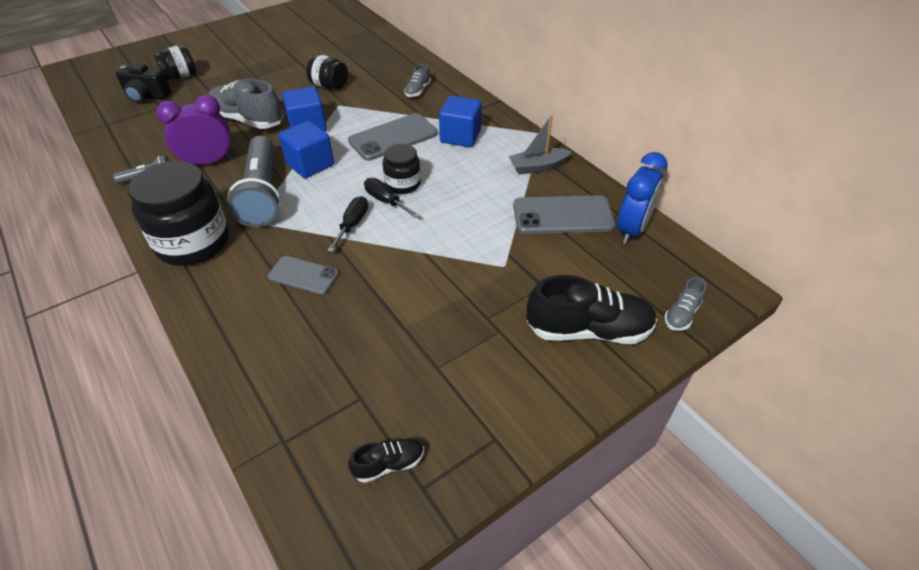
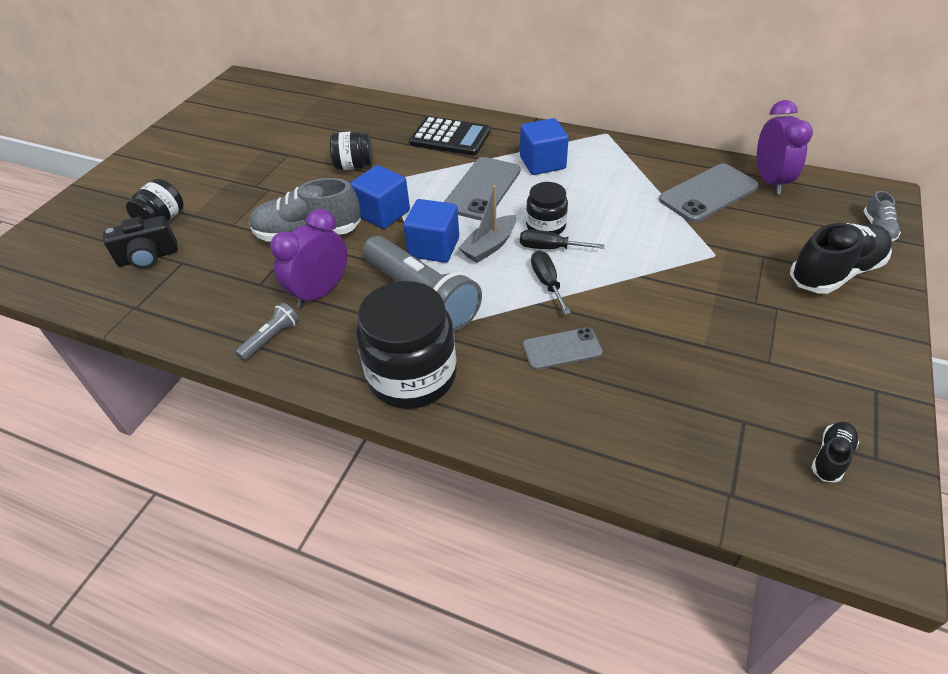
camera: 30 degrees left, 0 degrees up
grey shoe [404,64,431,97] -> black calculator [409,116,491,156]
grey boat [508,115,572,175] -> grey boat moved to [458,185,516,263]
blue clock [617,152,668,244] -> purple clock [757,100,813,194]

